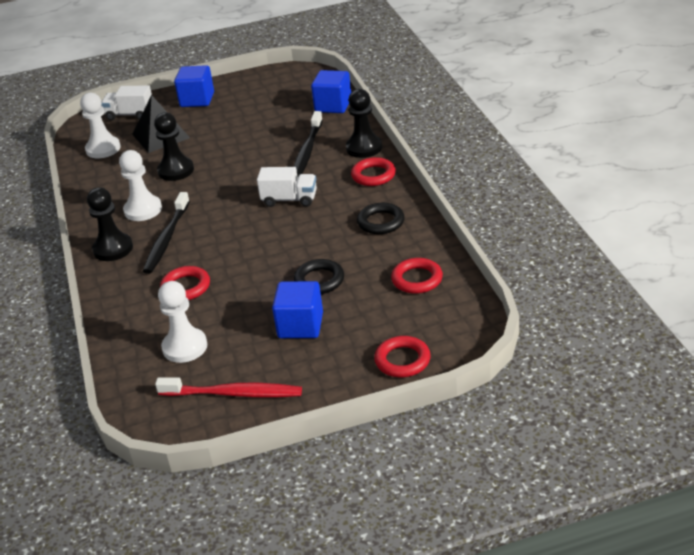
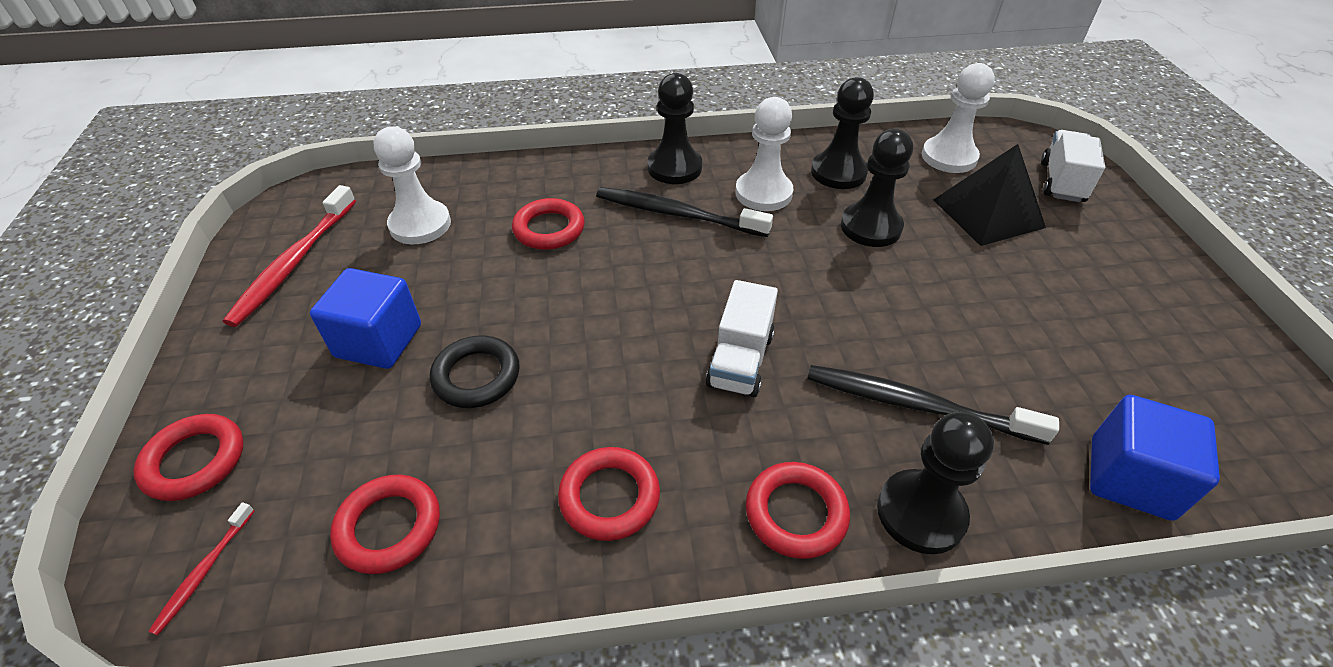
camera: 95 degrees right, 10 degrees up
blue cube [174,65,214,107] -> none
black ring [357,203,405,234] -> red ring [558,447,660,541]
none -> red toothbrush [148,502,254,636]
none -> black pawn [811,77,874,189]

